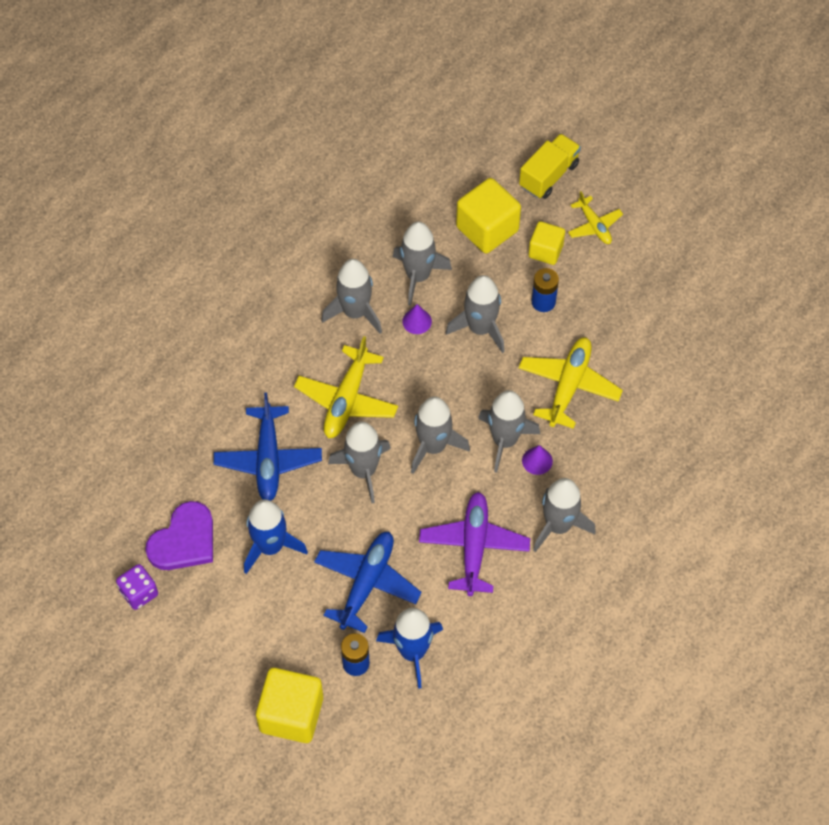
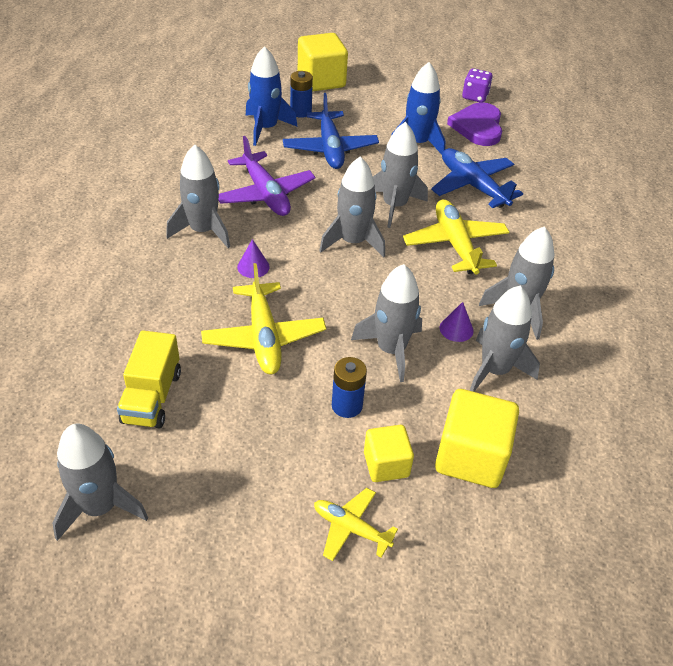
camera: 145 degrees right, 15 degrees down
grey rocket [478,390,540,473] -> grey rocket moved to [52,423,148,541]
yellow truck [519,133,581,199] -> yellow truck moved to [117,330,181,428]

